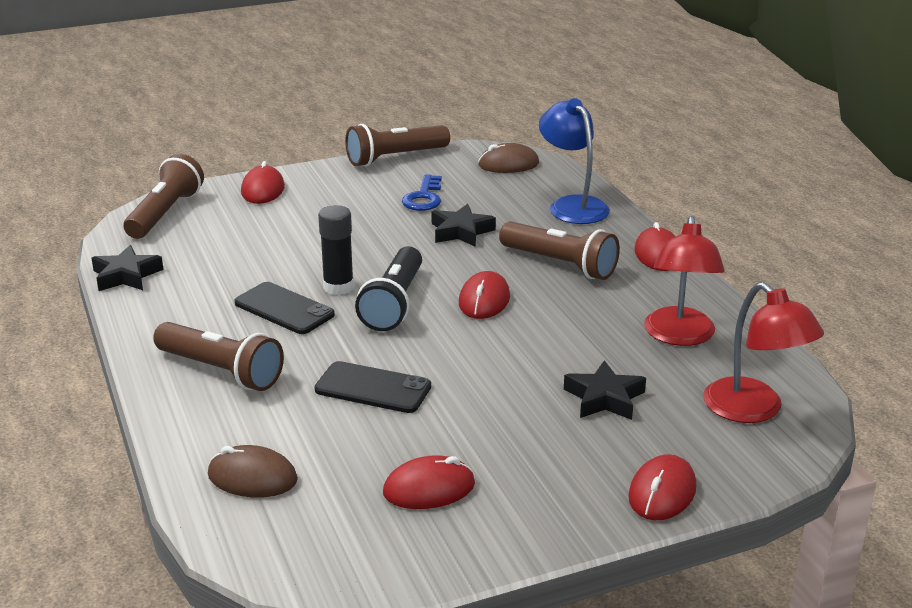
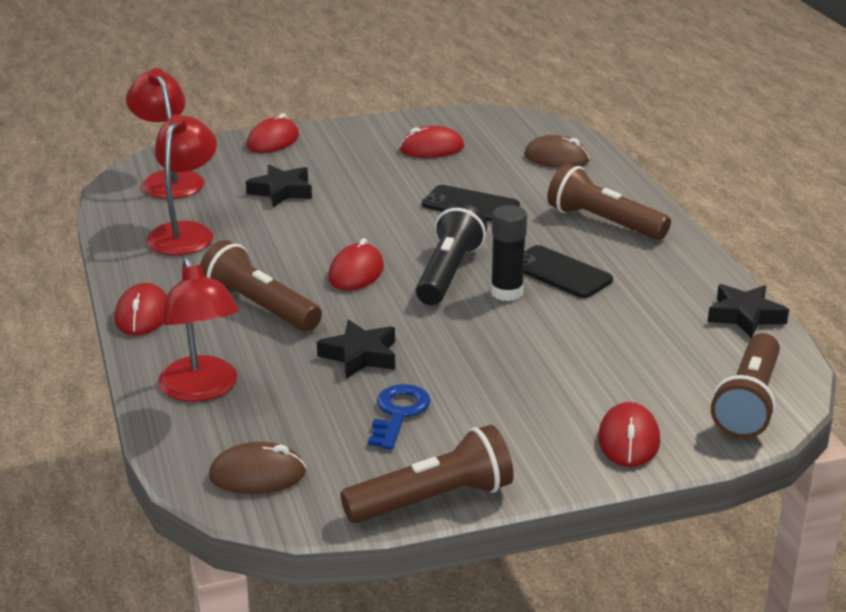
camera: 175 degrees left, 0 degrees up
blue lamp [539,98,610,224] -> red lamp [158,257,239,402]

